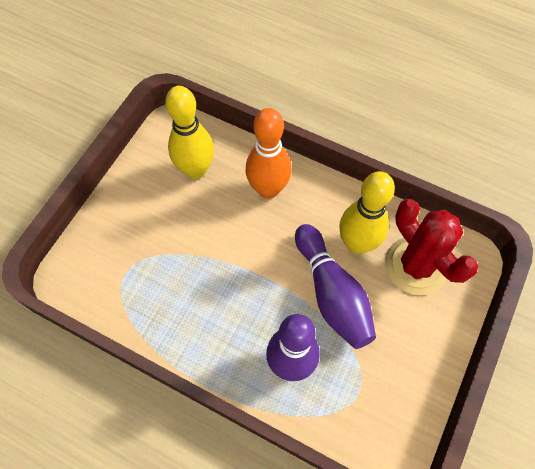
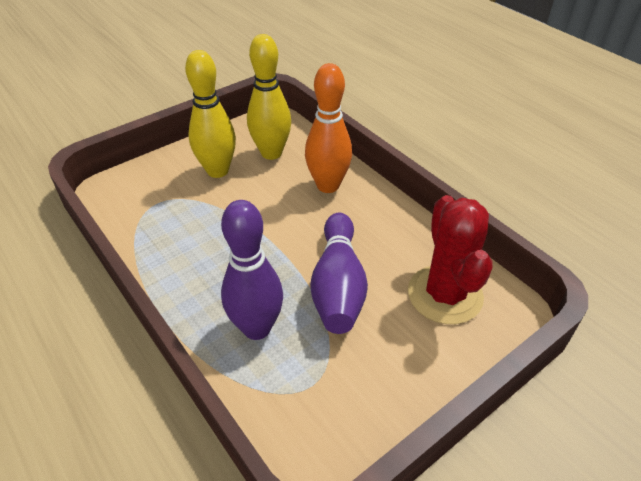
camera: 25 degrees right, 20 degrees down
yellow bowling pin [339,171,395,254] -> yellow bowling pin moved to [185,50,236,178]

